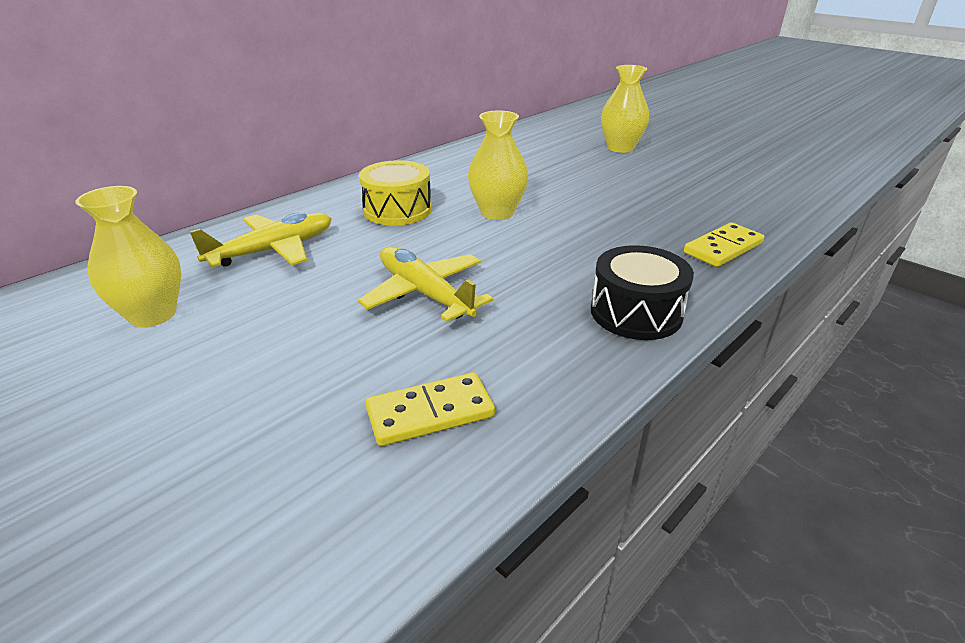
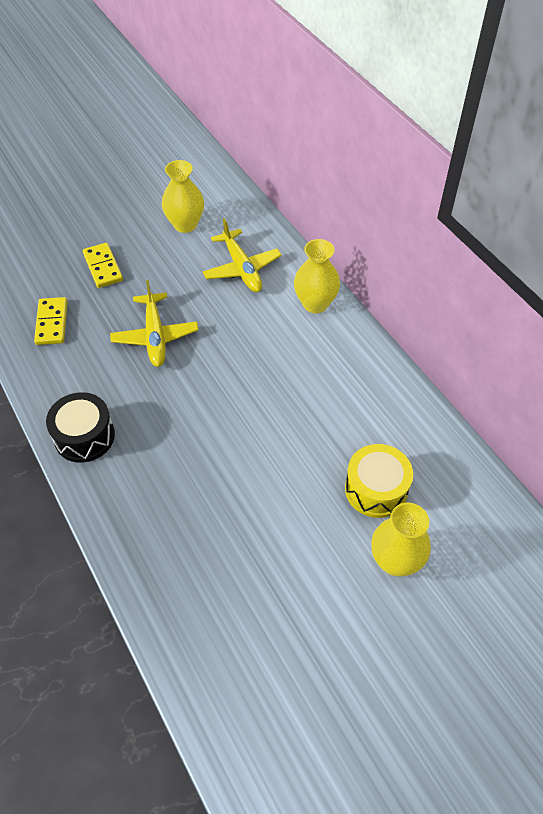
camera: 105 degrees right, 20 degrees up
yellow plane [358,246,493,322] -> yellow plane turned 105 degrees clockwise [110,280,198,367]
yellow drum [359,160,432,226] -> yellow drum moved to [345,444,413,518]
yellow vase [468,110,528,220] -> yellow vase moved to [294,239,340,313]
yellow domino [684,223,764,267] -> yellow domino moved to [83,243,123,288]

